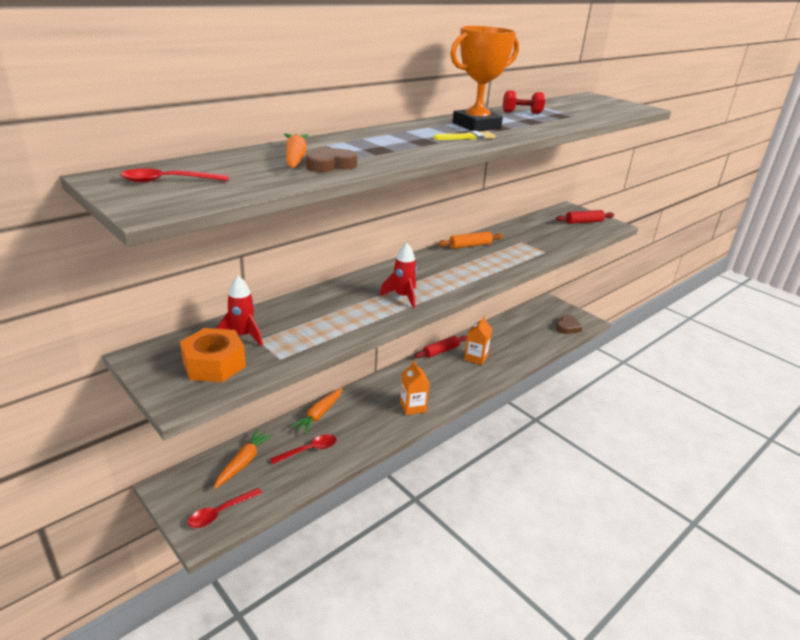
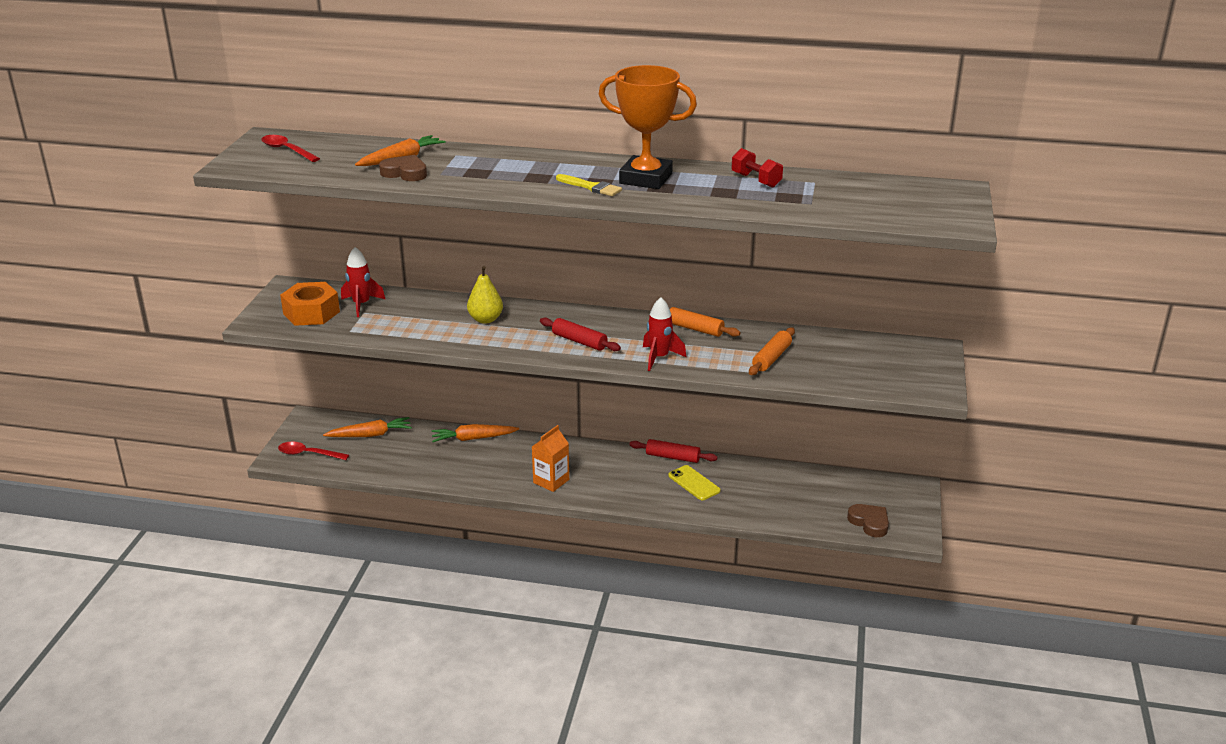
camera: 55 degrees right, 0 degrees up
red spoon [270,434,337,464] -> none
red rocket [380,243,417,308] -> red rocket moved to [643,297,687,371]
orange carton [464,316,492,365] -> yellow phone [668,465,721,500]
red rolling pin [556,210,614,224] -> red rolling pin moved to [540,317,621,351]
brown heart [556,315,583,334] -> brown heart turned 120 degrees counterclockwise [847,504,889,537]
none -> yellow pear [467,266,503,324]
none -> orange rolling pin [749,327,795,375]

